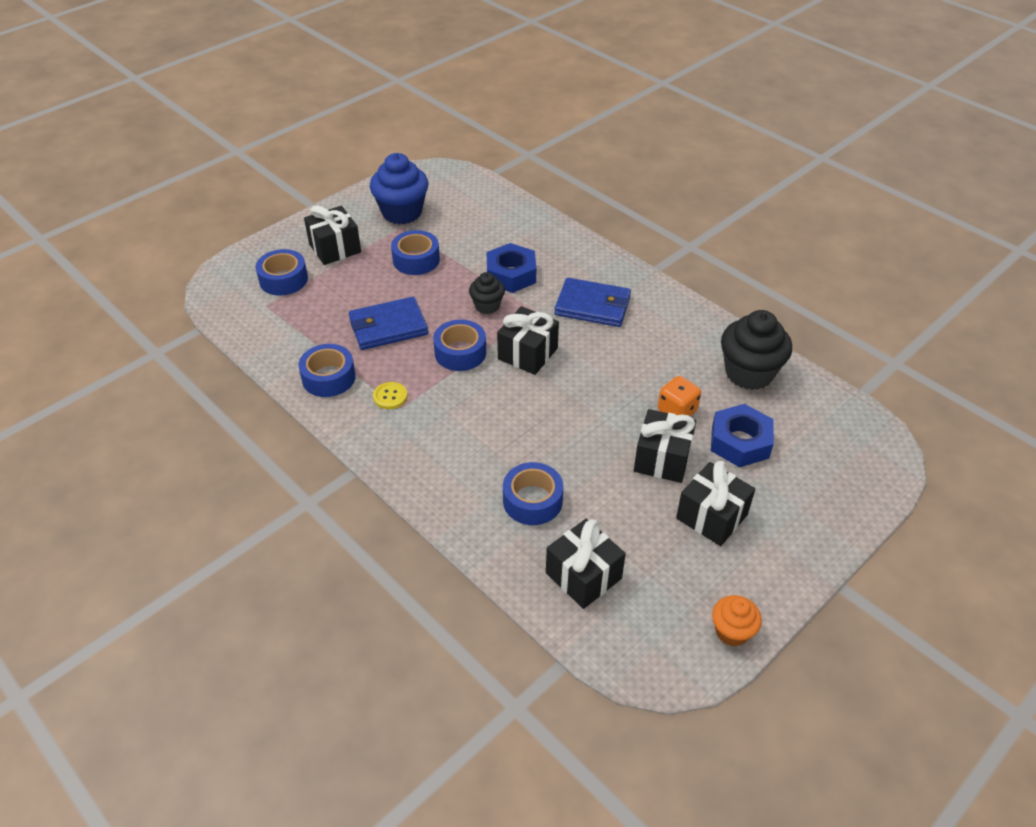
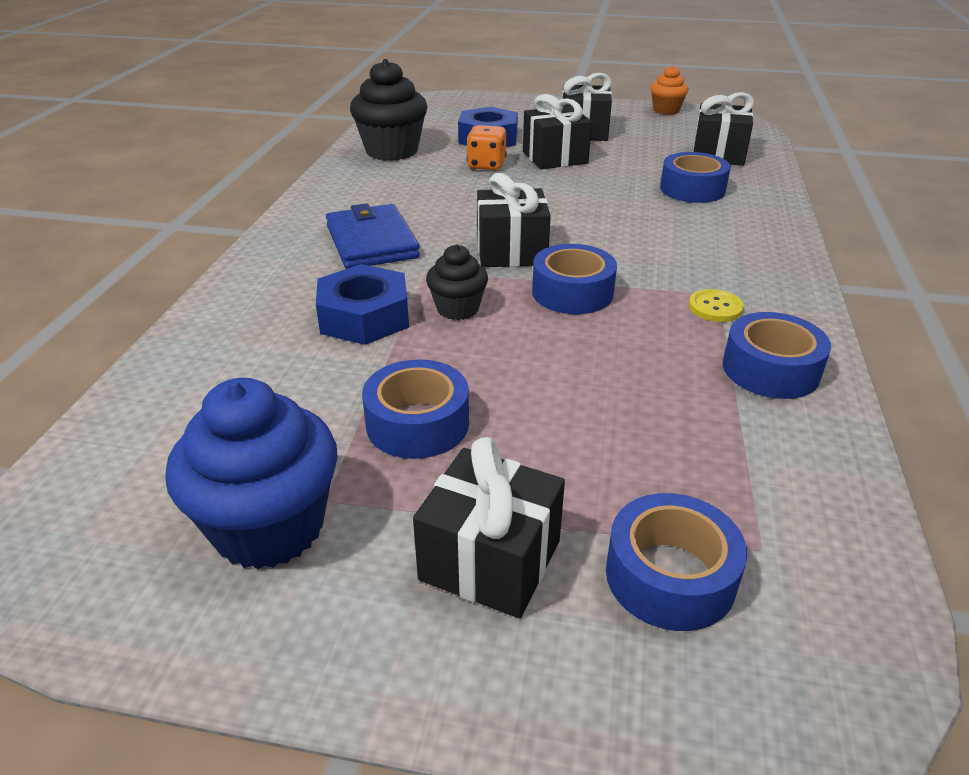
camera: 125 degrees left, 10 degrees down
blue wallet [349,297,428,350] -> none

